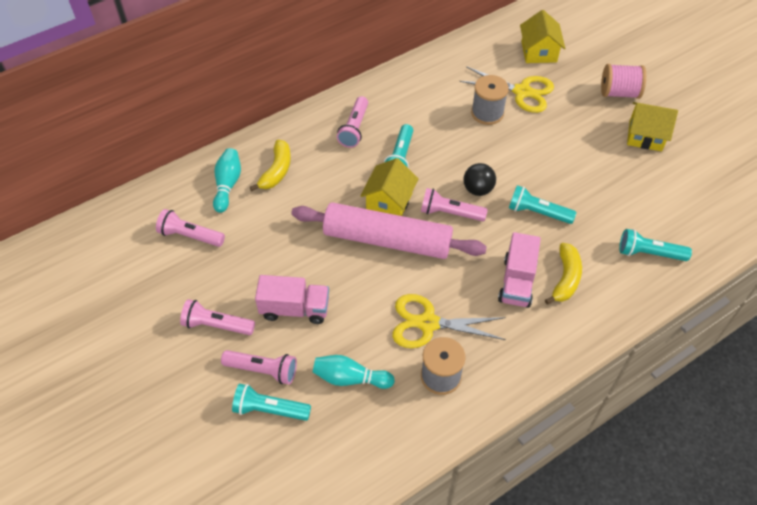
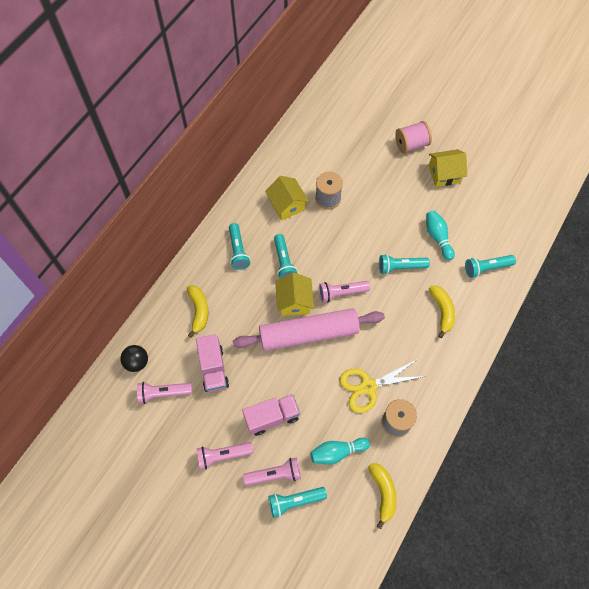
camera: 25 degrees left, 10 degrees up
turquoise bowling pin [213,148,241,213] -> turquoise bowling pin moved to [426,210,455,261]
pink flashlight [337,96,368,148] -> turquoise flashlight [229,223,250,270]
yellow scissors [459,66,554,113] -> none
black ball [463,163,496,196] -> black ball moved to [120,345,148,372]
pink truck [498,232,541,308] -> pink truck moved to [196,334,229,392]
yellow house [520,10,565,63] -> yellow house moved to [265,176,309,221]
none -> yellow banana [368,463,396,529]

